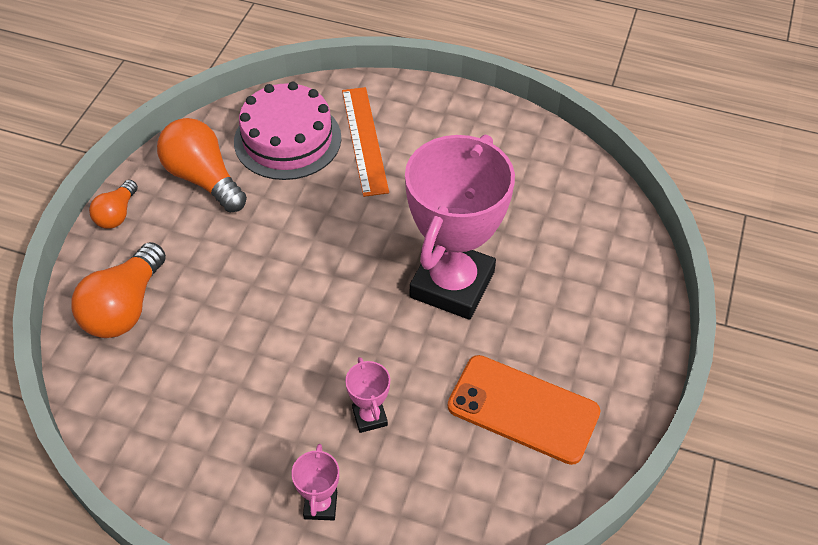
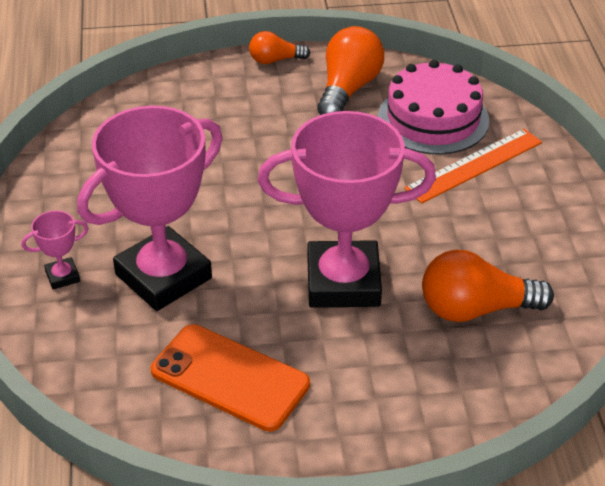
camera: 65 degrees right, 10 degrees down
orange light bulb [71,242,166,338] -> orange light bulb moved to [422,250,554,322]
pink trophy [345,357,390,433] -> pink trophy [77,106,223,311], size x2.47
orange phone [448,355,601,465] -> orange phone turned 60 degrees counterclockwise [151,324,310,432]

